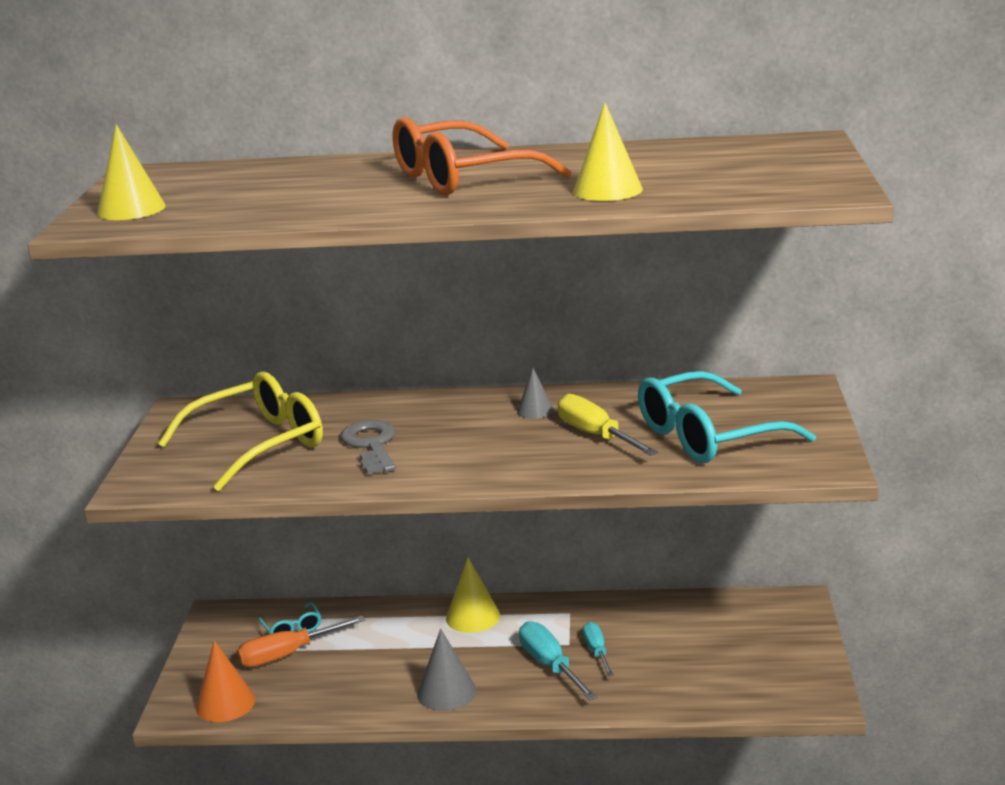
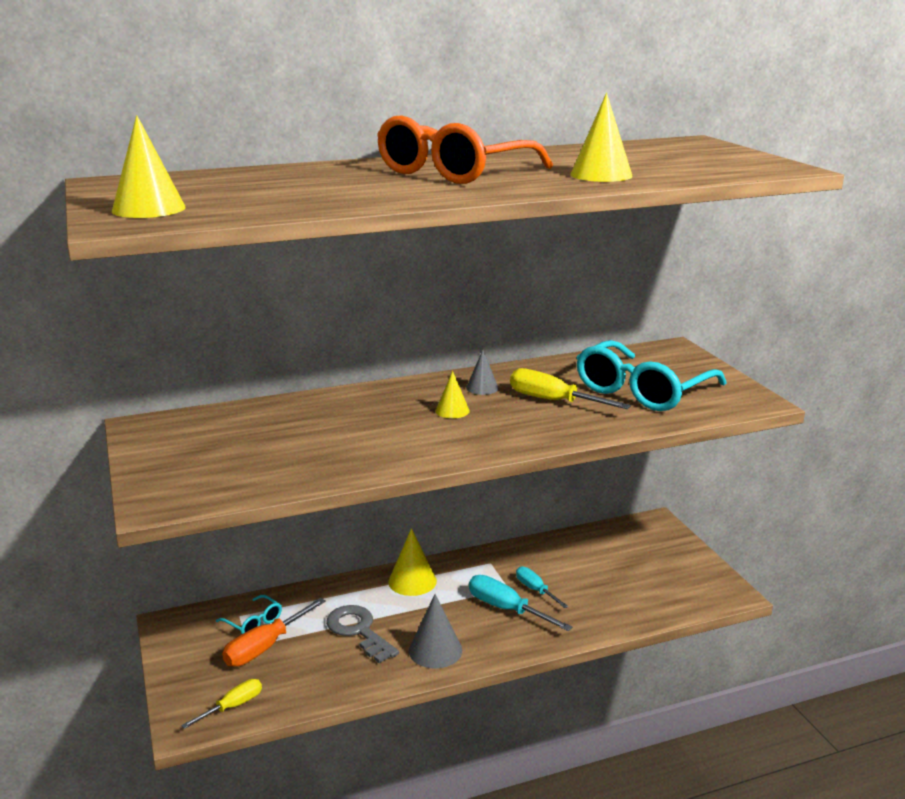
camera: 25 degrees left, 0 degrees up
yellow glasses [158,371,323,491] -> none
orange cone [196,641,255,722] -> yellow screwdriver [181,679,262,729]
grey key [341,420,396,475] -> grey key moved to [326,605,399,663]
none -> yellow cone [435,371,470,418]

